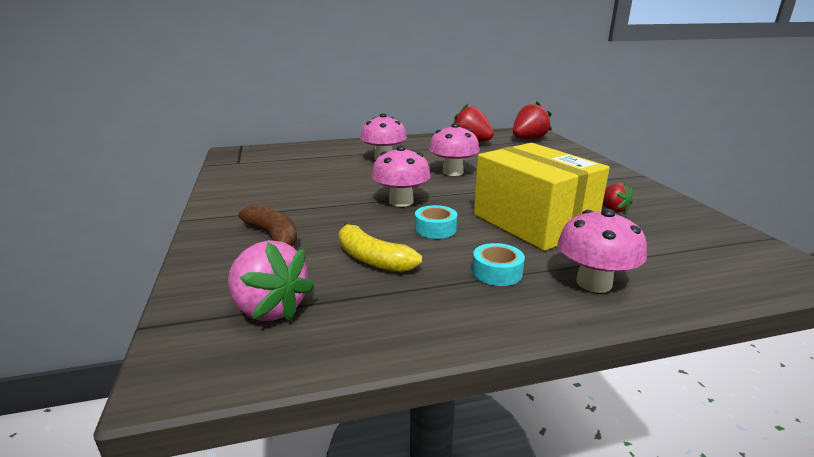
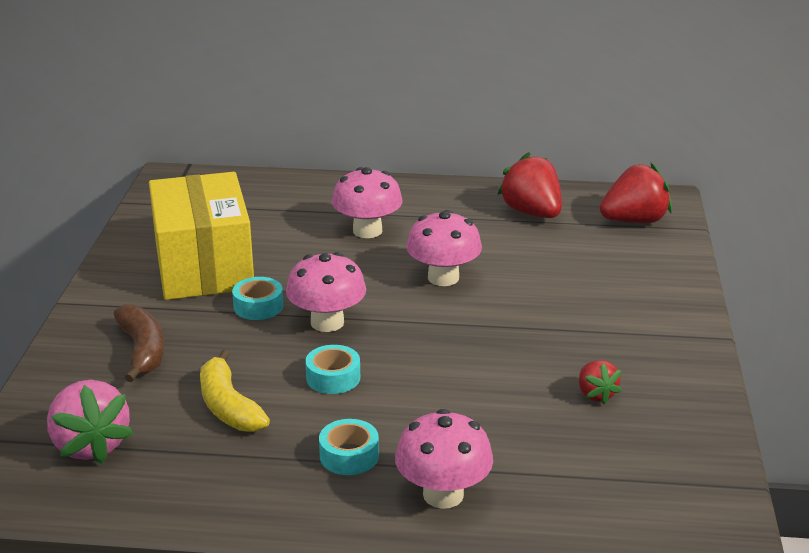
camera: 20 degrees right, 5 degrees up
yellow box [474,143,610,251] -> yellow box moved to [149,172,254,300]
none -> turquoise tape [232,277,283,320]

